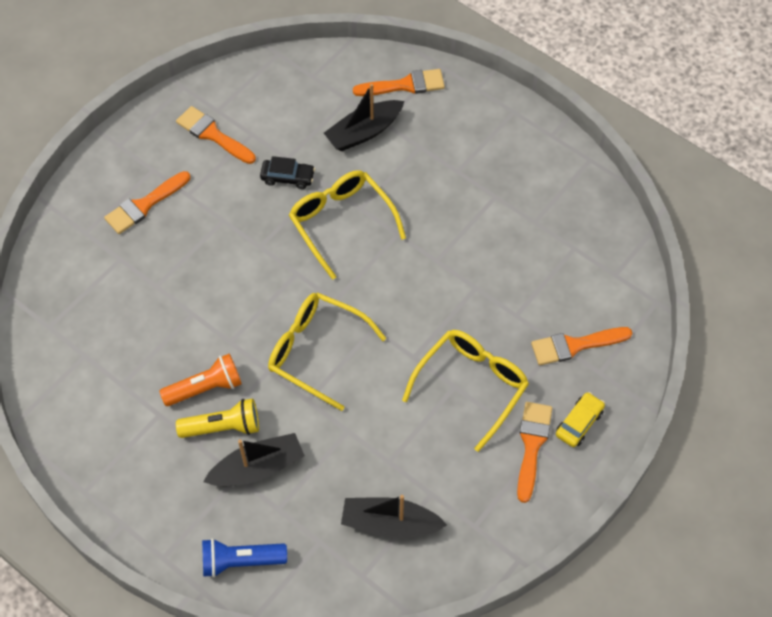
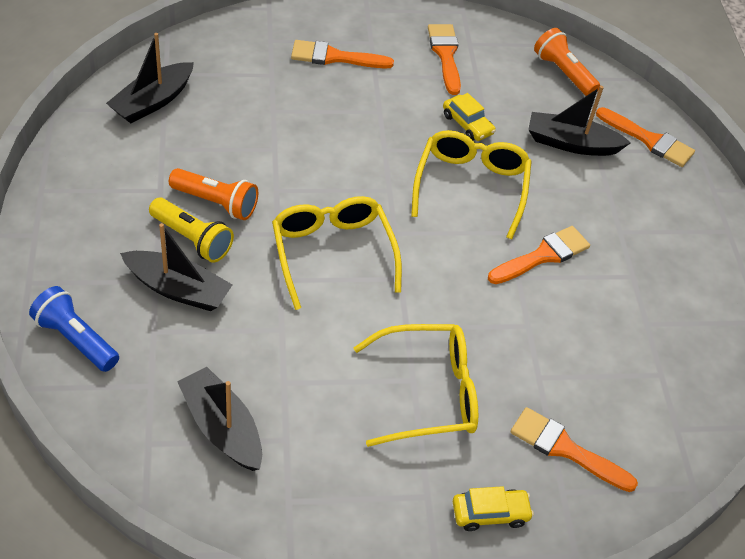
camera: 40 degrees right, 10 degrees down
black car [260,156,315,189] -> yellow car [443,93,496,141]
orange brush [517,402,552,503] -> orange brush moved to [488,226,590,284]
none -> black boat [106,33,194,123]
none -> orange flashlight [534,28,600,96]

